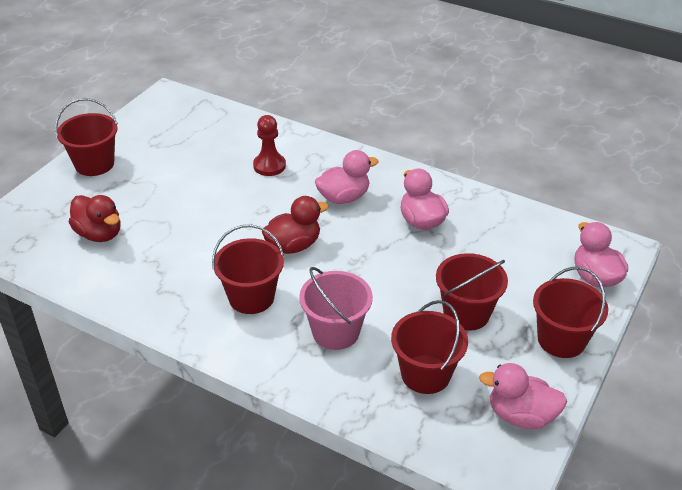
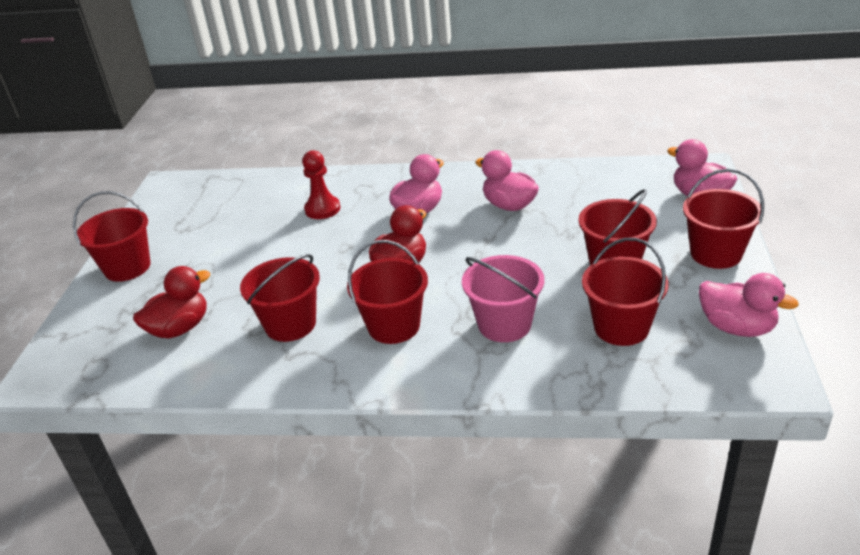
camera: 20 degrees left, 5 degrees down
red duck [69,195,120,242] -> red duck turned 60 degrees counterclockwise [133,266,210,338]
pink duck [479,363,567,429] -> pink duck turned 135 degrees counterclockwise [699,273,799,337]
none -> red bucket [240,254,320,342]

